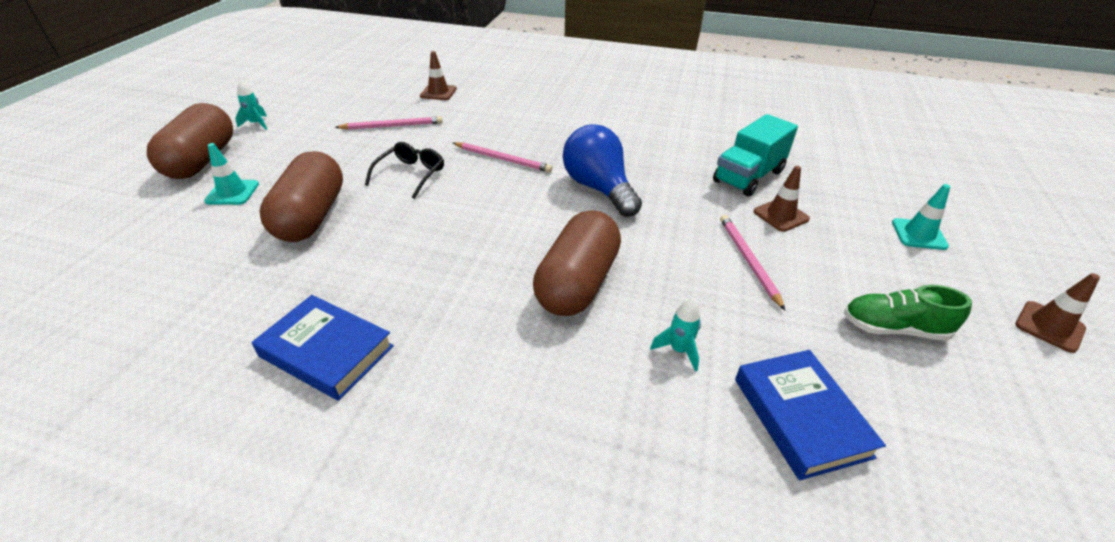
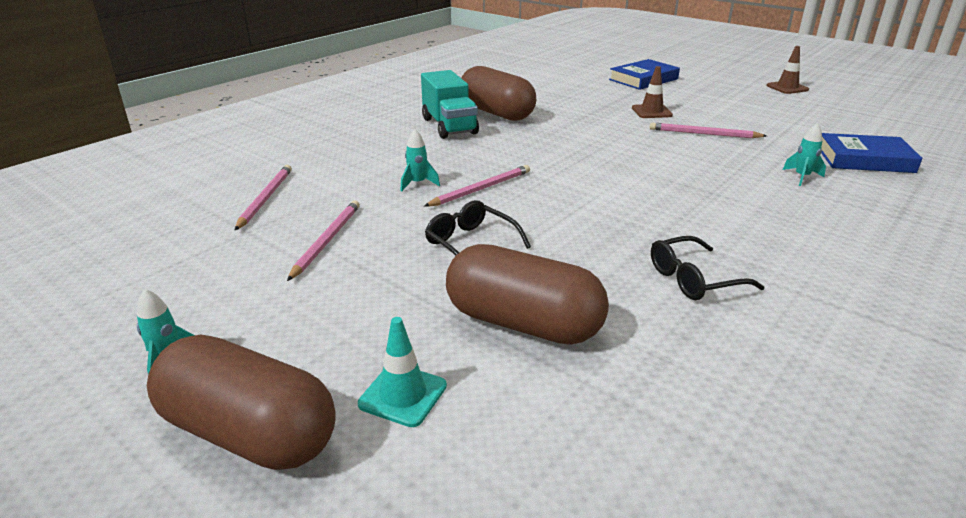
camera: 65 degrees left, 10 degrees down
blue book [252,295,394,401] -> blue book moved to [609,59,680,90]
brown traffic cone [420,51,457,100] -> pink pencil [235,165,292,230]
brown capsule [533,210,621,316] -> brown capsule moved to [461,66,536,121]
blue light bulb [563,124,642,217] -> none
turquoise truck [713,114,798,197] -> turquoise truck moved to [421,70,479,139]
green shoe [844,285,972,341] -> none
turquoise traffic cone [892,184,950,250] -> none
none -> turquoise rocket [401,129,440,192]
none -> black glasses [651,236,764,300]

